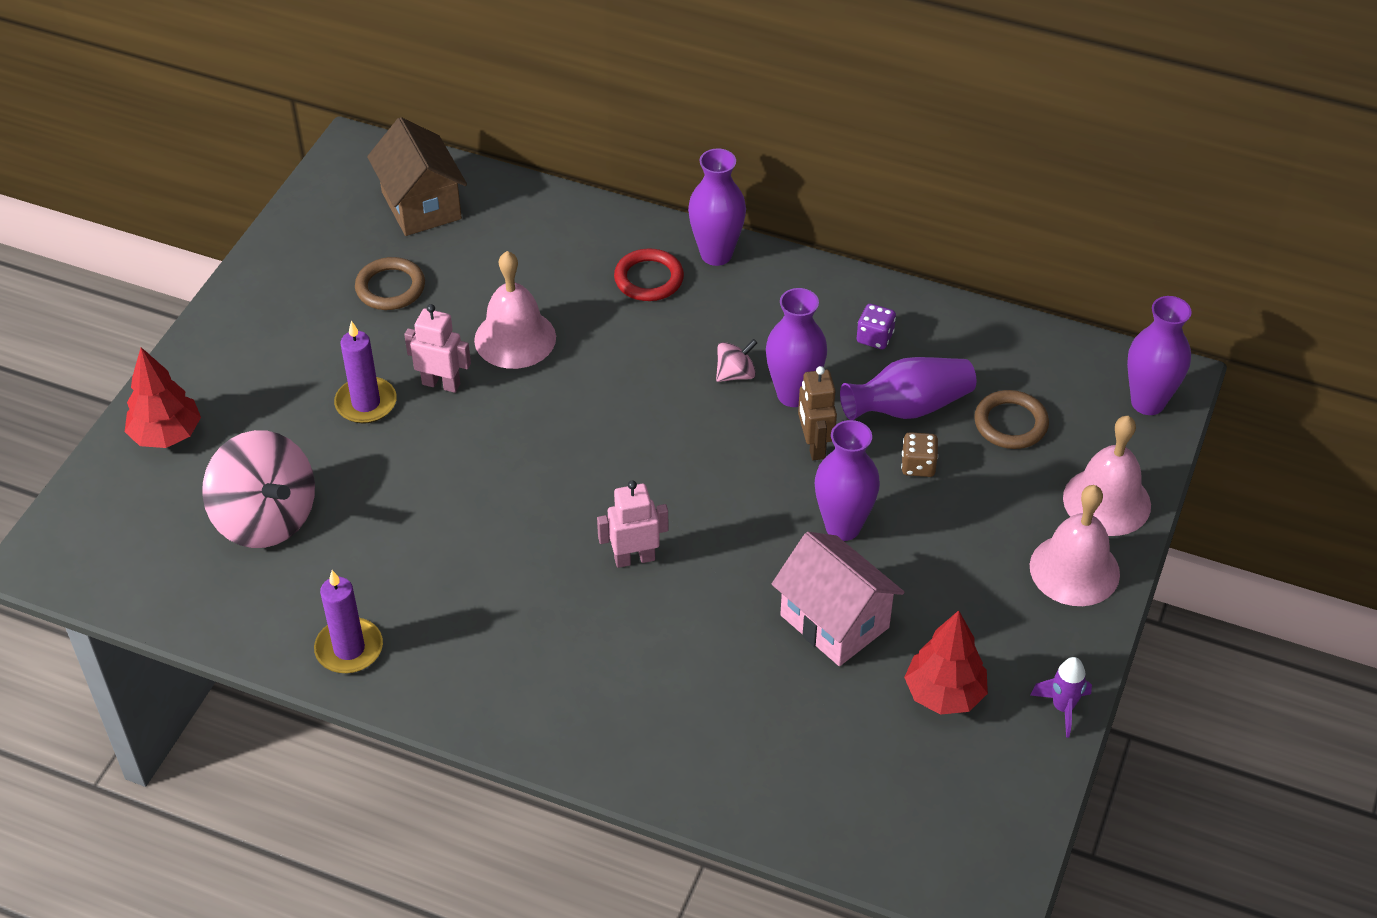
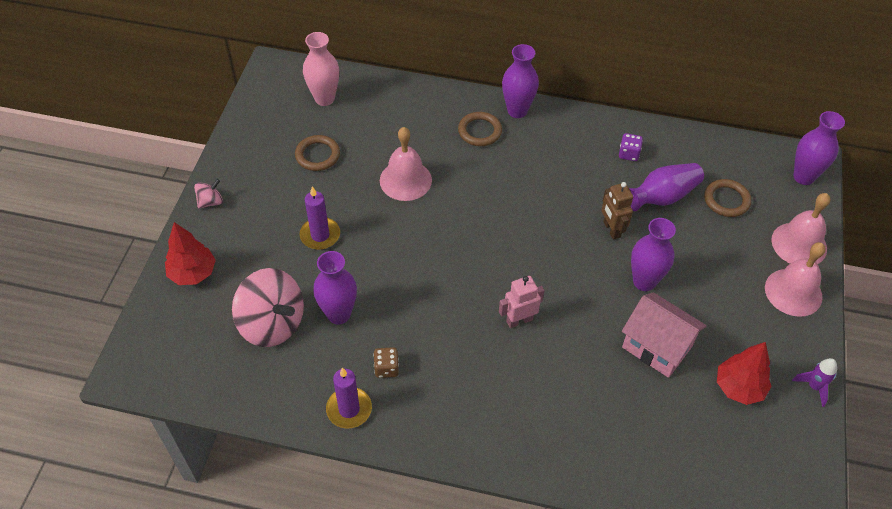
camera: 10 degrees left, 5 degrees up
brown house [367,117,467,236] -> pink vase [303,32,339,106]
pink robot [404,304,471,393] -> none
red ring [614,248,684,301] -> brown ring [458,112,502,146]
pink spinning top [716,339,757,382] -> pink spinning top moved to [194,179,223,209]
purple vase [766,288,827,407] -> purple vase moved to [313,251,357,325]
brown dice [901,432,938,477] -> brown dice moved to [373,347,399,378]

